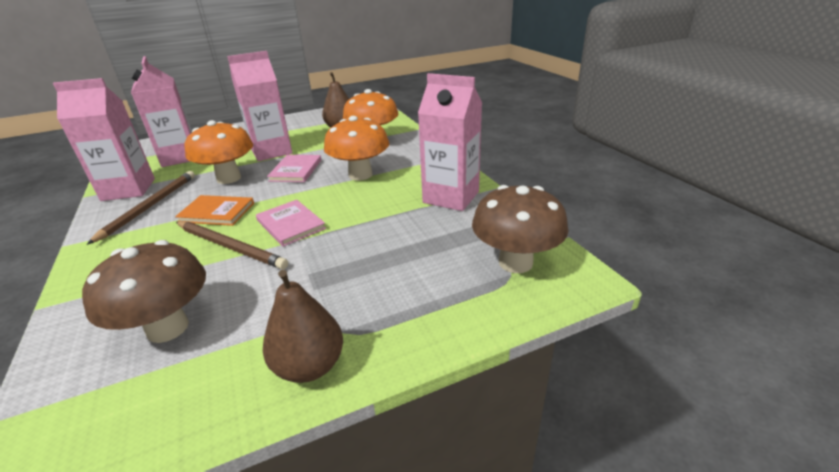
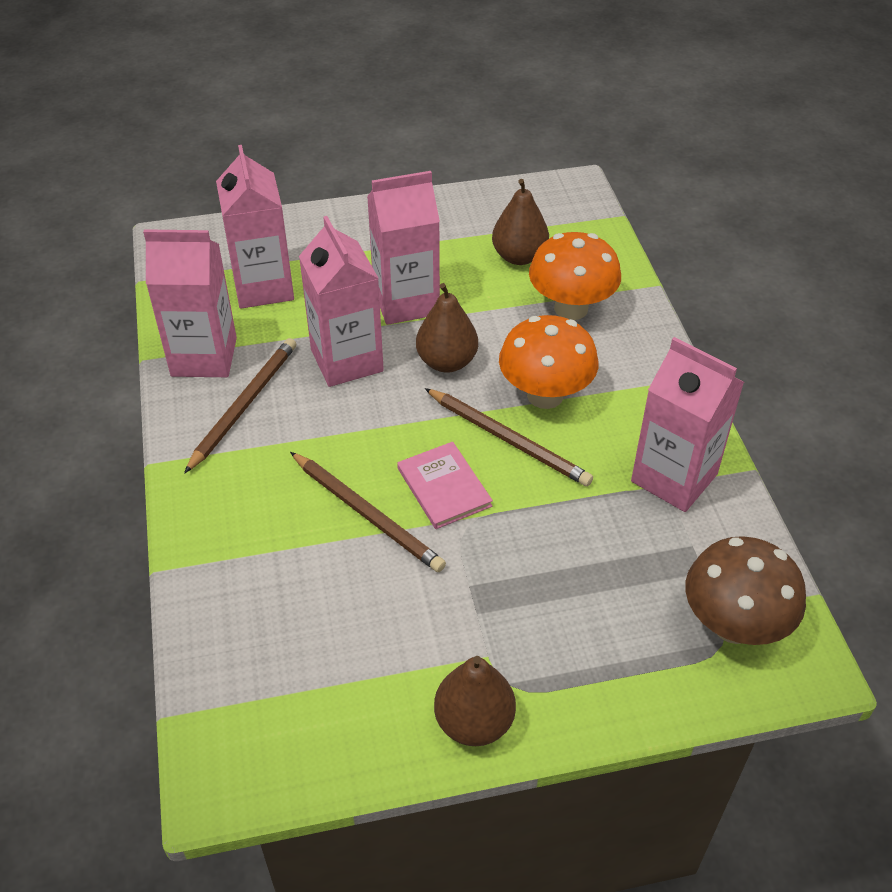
camera: 10 degrees right, 15 degrees up
brown mushroom [82,240,206,343] -> none
orange book [175,195,254,226] -> none
orange mushroom [185,120,253,184] -> pink carton [299,216,384,387]
pink book [267,155,321,182] -> brown pear [416,283,478,373]
none -> brown pencil [425,388,593,486]

